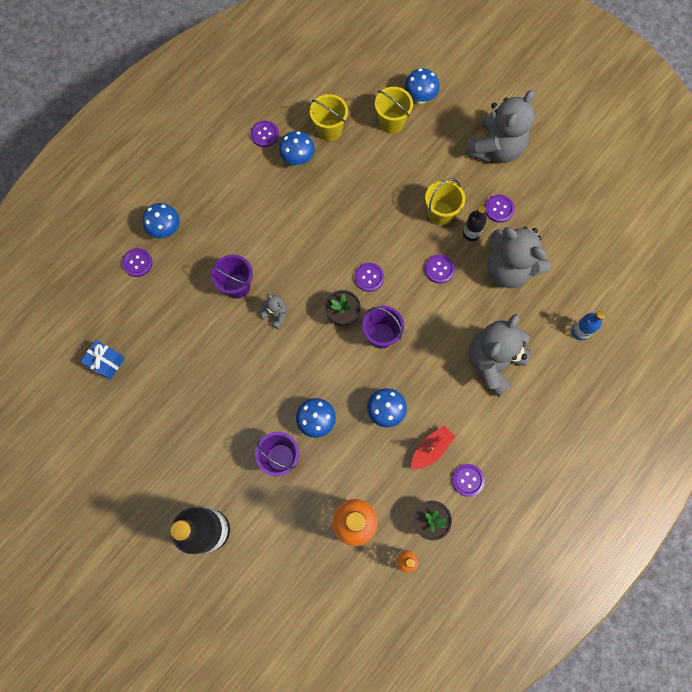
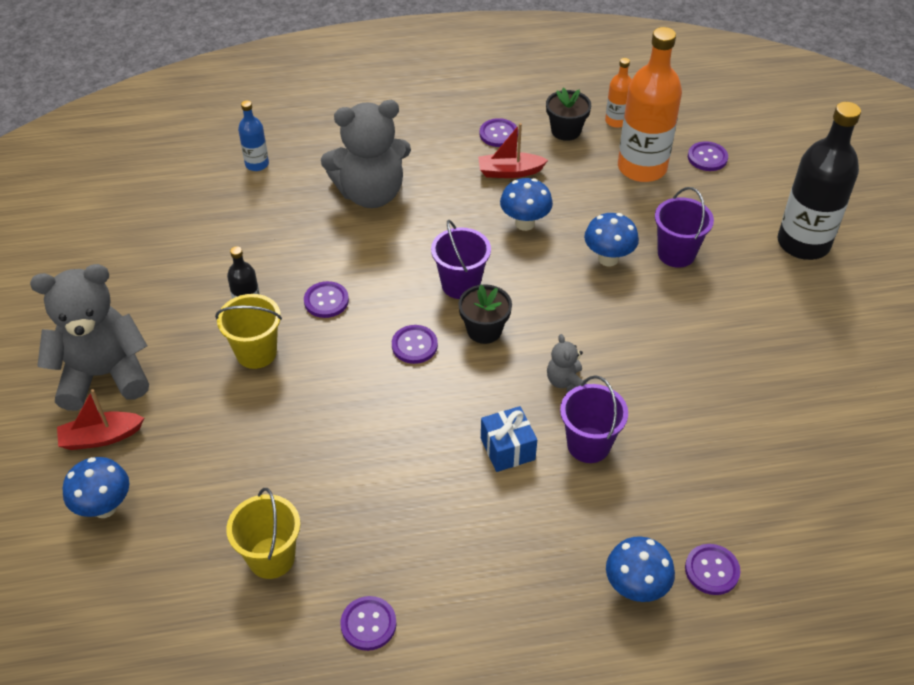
camera: 140 degrees left, 25 degrees down
blue gift [81,340,125,380] -> blue gift moved to [481,406,537,472]
blue mushroom [279,131,315,165] -> none
yellow bucket [375,87,413,134] -> none
purple button [485,195,515,223] -> purple button moved to [688,141,728,171]
grey teddy bear [487,226,551,288] -> none
none -> red boat [57,389,144,450]

